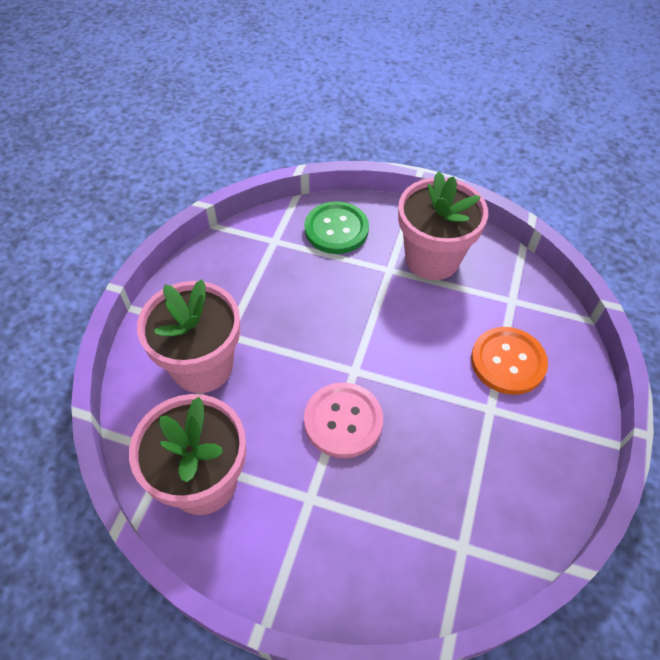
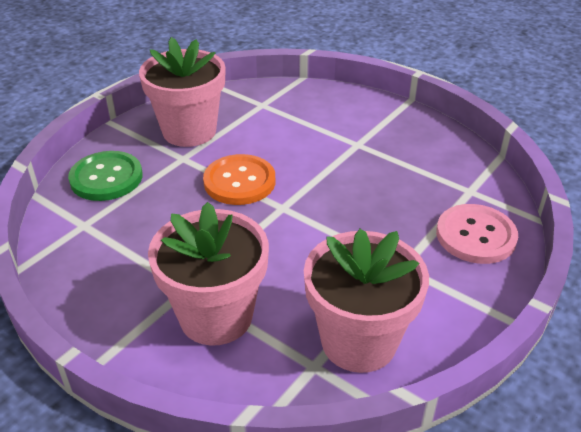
camera: 70 degrees left, 15 degrees down
pink button [304,382,383,458] -> pink button moved to [436,204,518,264]
orange button [471,327,548,395] -> orange button moved to [203,154,275,205]

